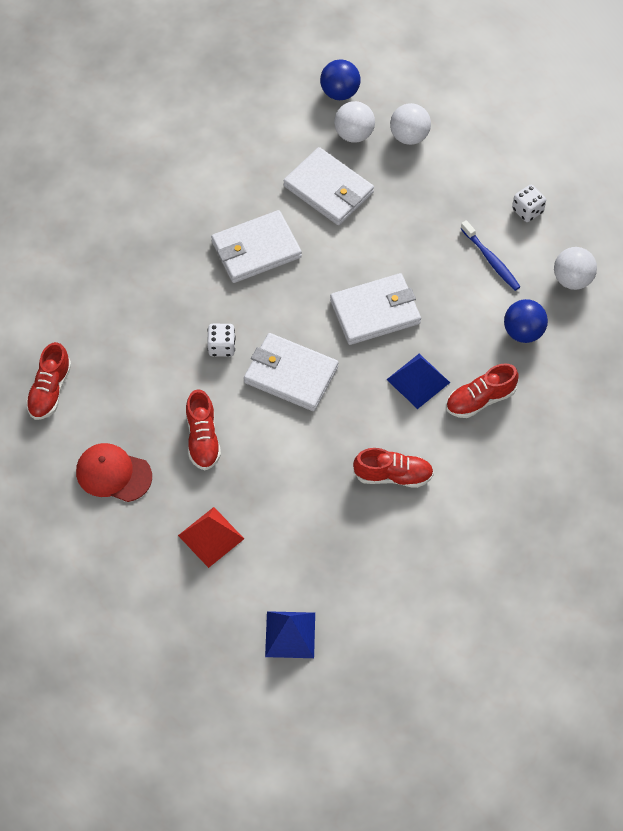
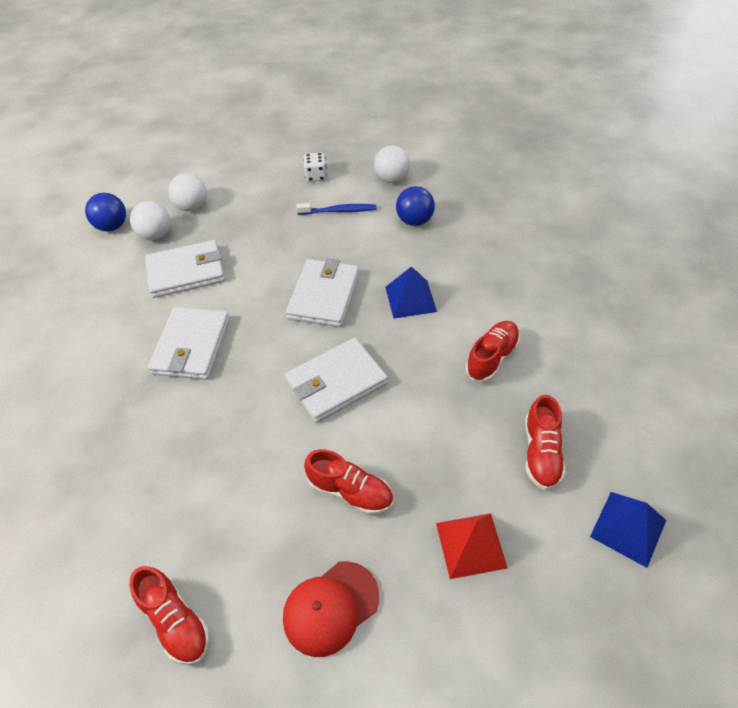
camera: 55 degrees left, 10 degrees down
white dice [207,324,236,357] -> none
red shoe [446,363,519,418] -> red shoe moved to [525,395,566,490]

